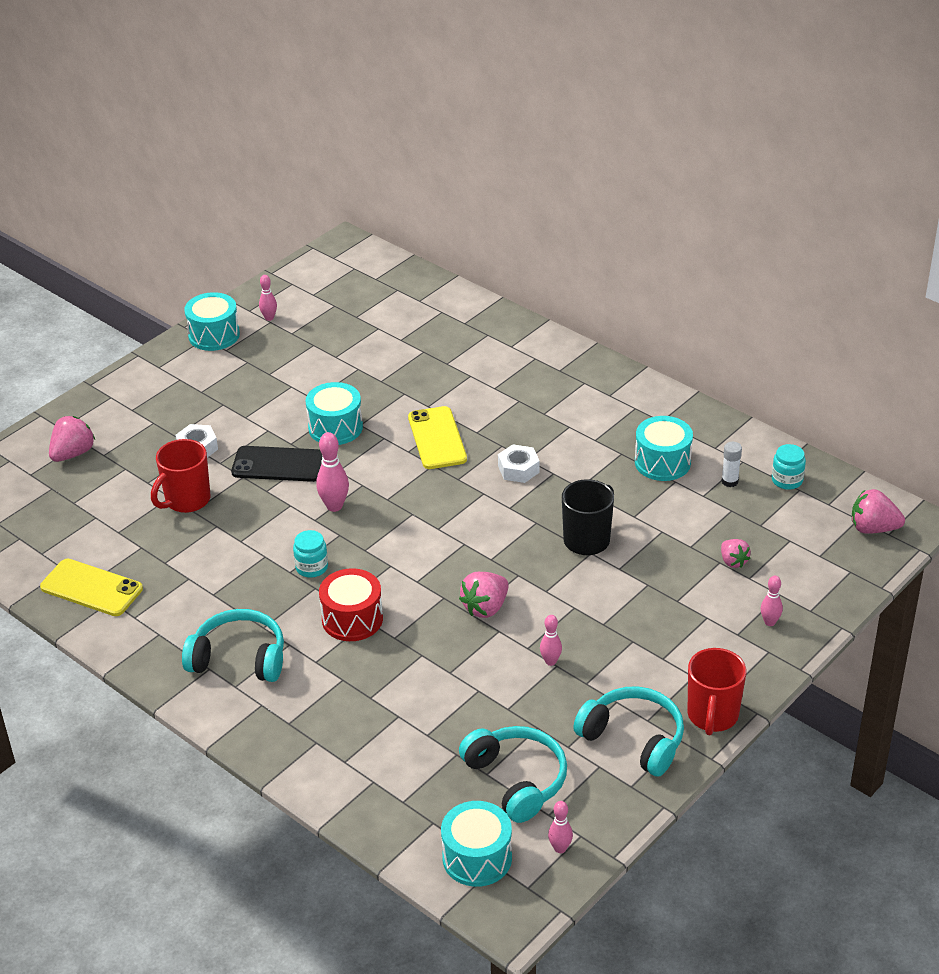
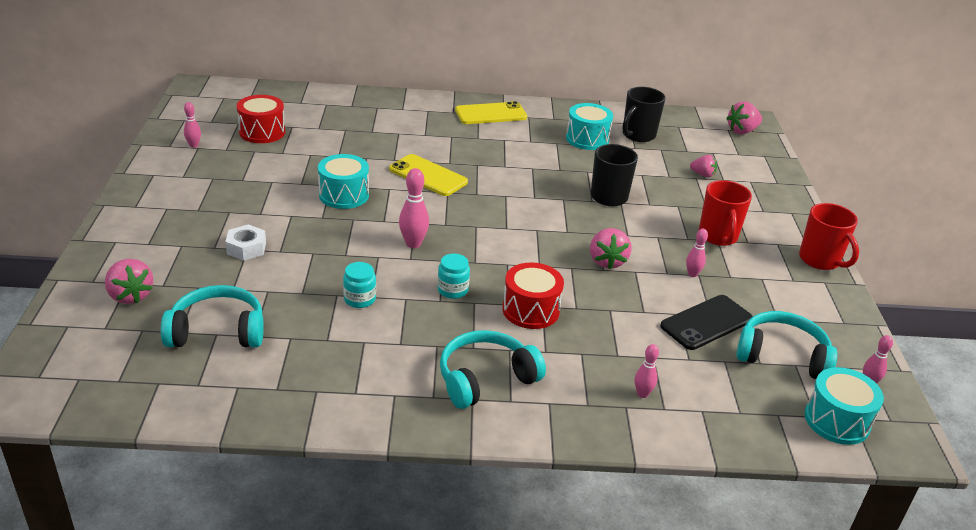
camera: 45 degrees left, 5 degrees down
yellow phone [40,559,143,616] -> yellow phone moved to [455,101,527,124]
pink strawberry [49,416,95,462] -> pink strawberry turned 150 degrees clockwise [105,259,153,304]
red mug [151,439,210,513] -> red mug moved to [699,180,752,246]
turquoise drum [184,292,240,351] -> none
black phone [231,446,323,482] -> black phone moved to [660,295,753,350]
white nut [498,444,540,483] -> none
turquoise headphones [573,686,684,777] -> turquoise headphones moved to [161,285,264,348]
white glue stick [721,442,742,487] -> black mug [623,87,665,142]
pink bowling pin [761,576,783,626] -> pink bowling pin moved to [635,344,659,398]
turquoise jar [772,444,806,490] -> turquoise jar moved to [343,262,376,308]
none -> red drum [237,95,285,143]

